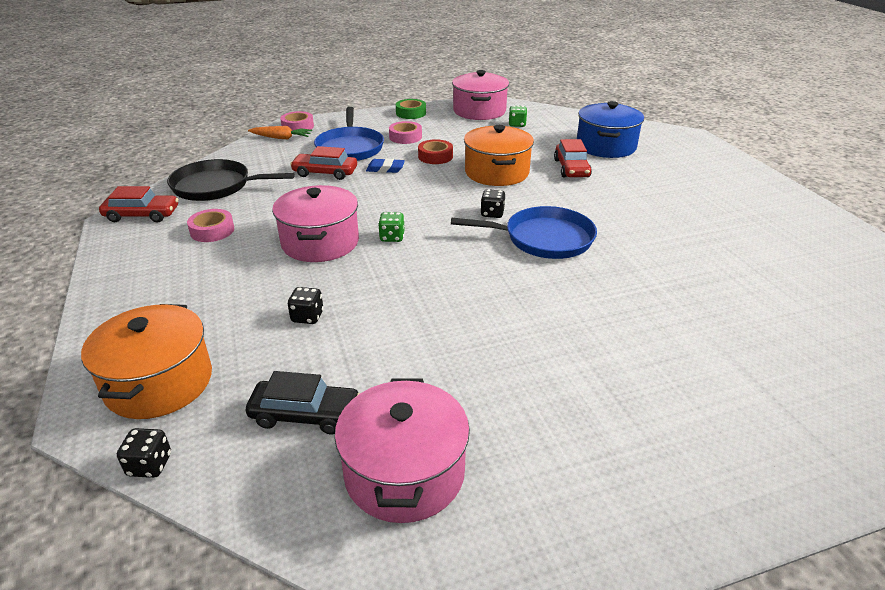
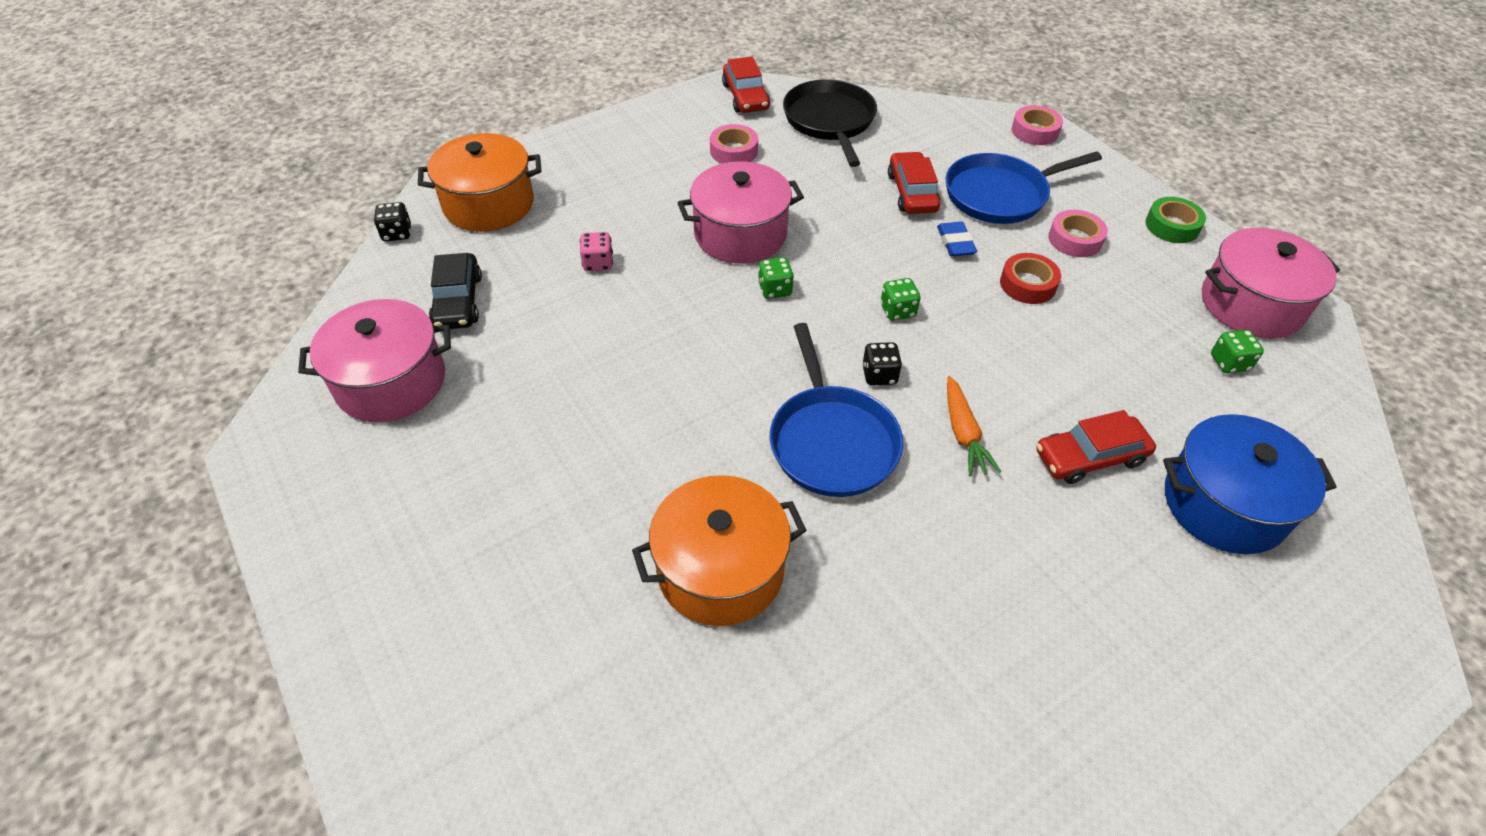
camera: 75 degrees right, 15 degrees up
orange carrot [248,126,312,139] -> orange carrot moved to [947,376,1001,476]
black dice [287,287,324,324] -> pink dice [580,232,613,271]
orange pot [464,125,534,186] -> orange pot moved to [632,475,807,626]
none -> green dice [880,278,921,321]

